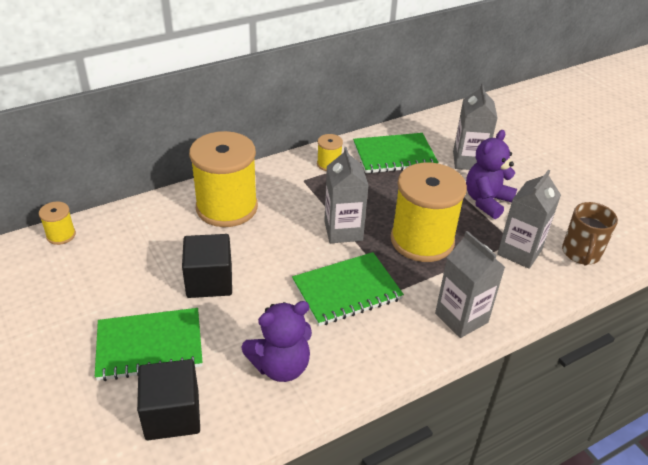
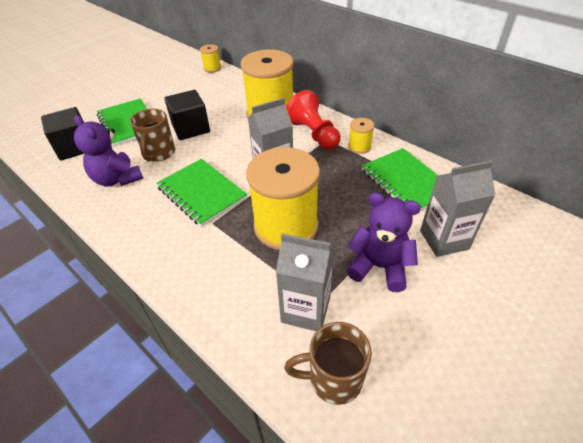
camera: 75 degrees right, 5 degrees up
grey carton [435,231,505,338] -> none
none -> brown mug [130,109,175,162]
none -> red pawn [286,90,340,150]

